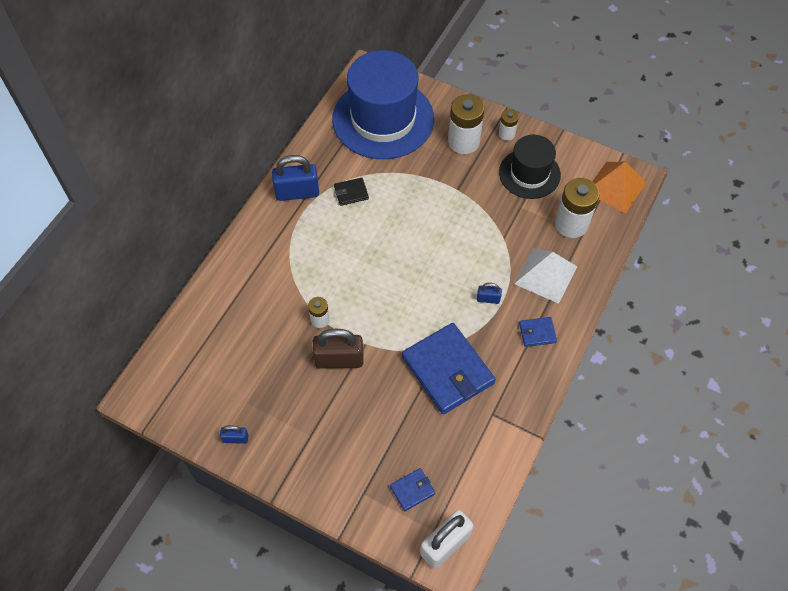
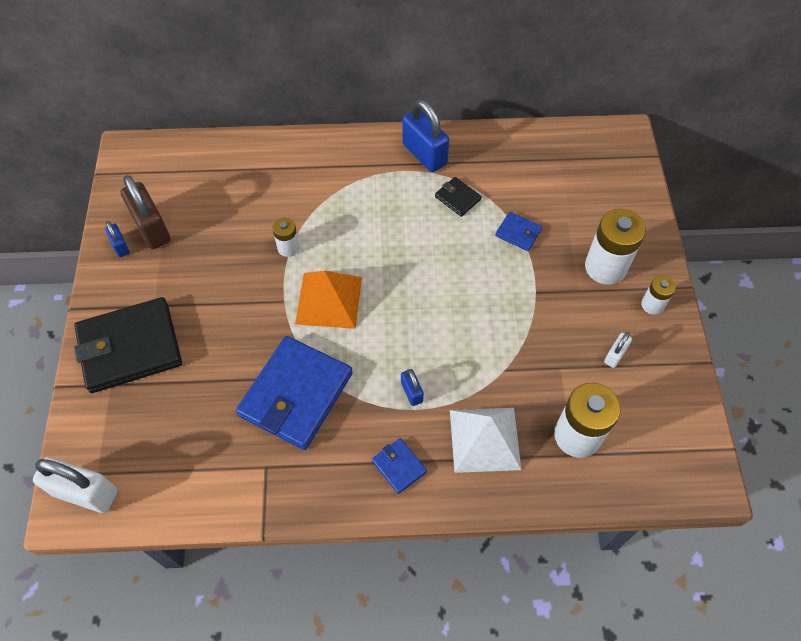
camera: 60 degrees right, 0 degrees up
brown padlock [313,329,363,368] -> brown padlock moved to [120,175,171,249]
blue hat [332,50,434,159] -> none
blue wallet [390,468,435,511] -> blue wallet moved to [495,212,542,251]
black hat [499,135,561,199] -> white padlock [604,332,632,368]
orange pyramid [592,161,646,214] -> orange pyramid moved to [295,271,362,329]
none -> black wallet [74,297,182,393]

